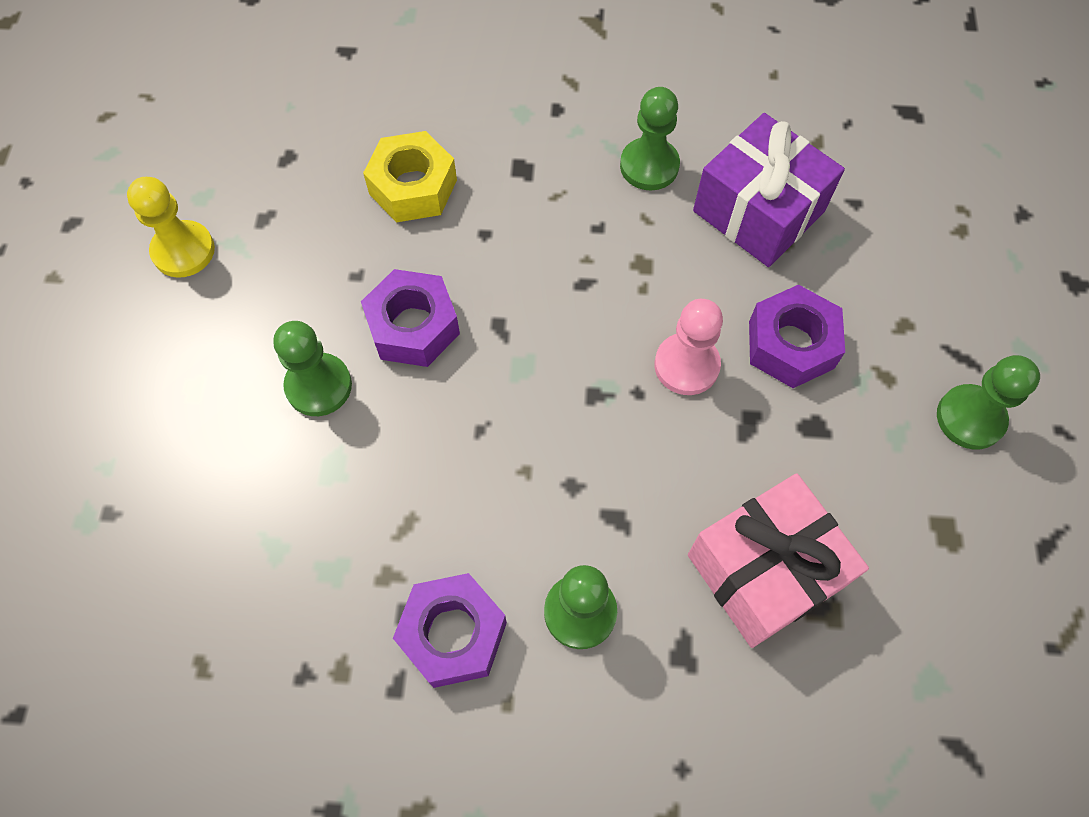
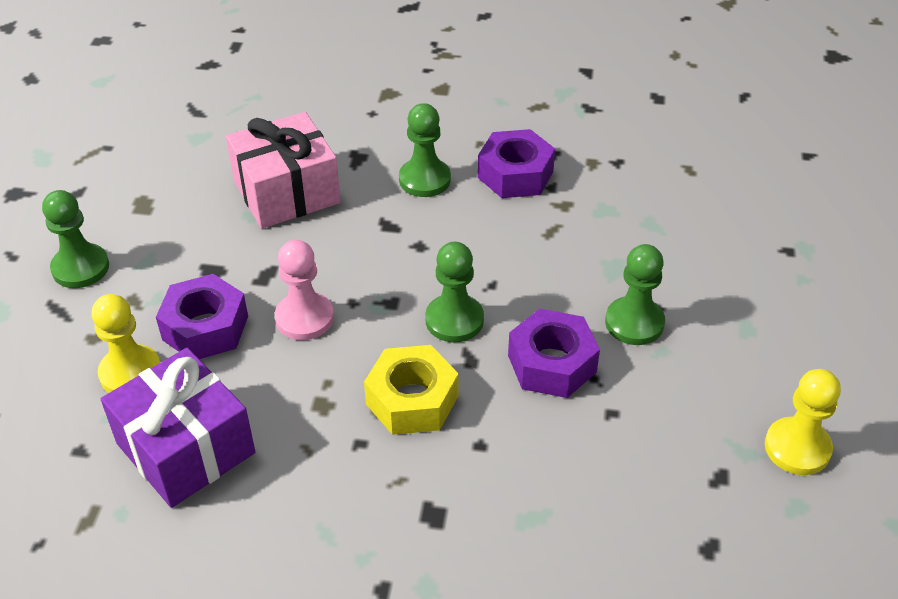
camera: 175 degrees left, 20 degrees down
yellow nut [363,131,457,222] -> yellow nut moved to [364,345,459,435]
green pawn [620,87,680,191] -> green pawn moved to [425,242,484,342]
none -> yellow pawn [92,294,160,393]

